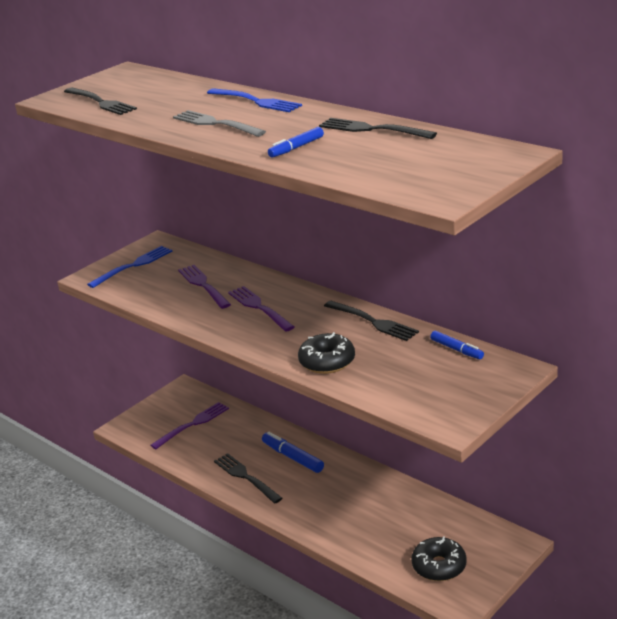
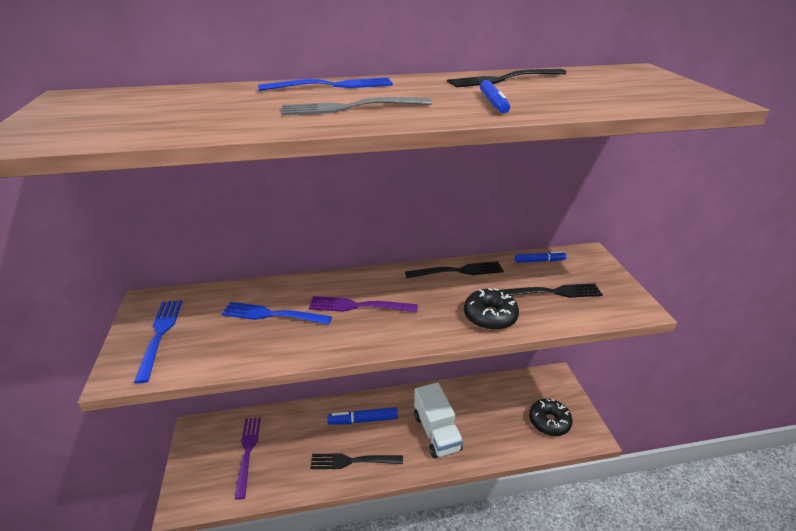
camera: 55 degrees left, 5 degrees up
black fork [64,88,137,115] -> black fork moved to [500,283,603,298]
purple fork [178,265,231,309] -> blue fork [222,302,332,325]
none -> white truck [414,382,463,458]

